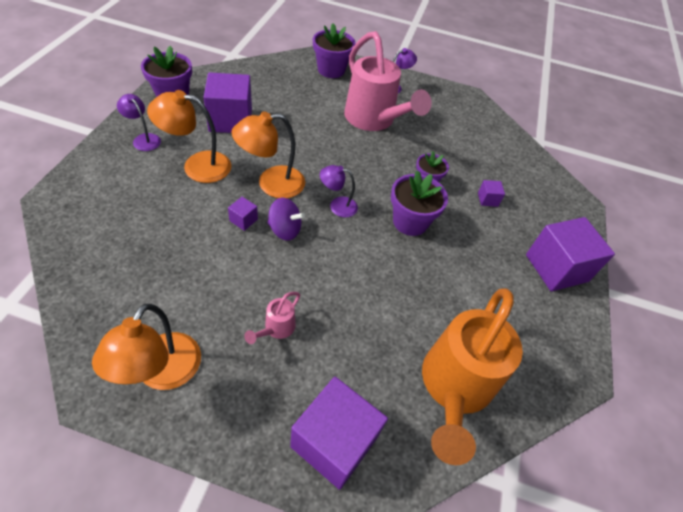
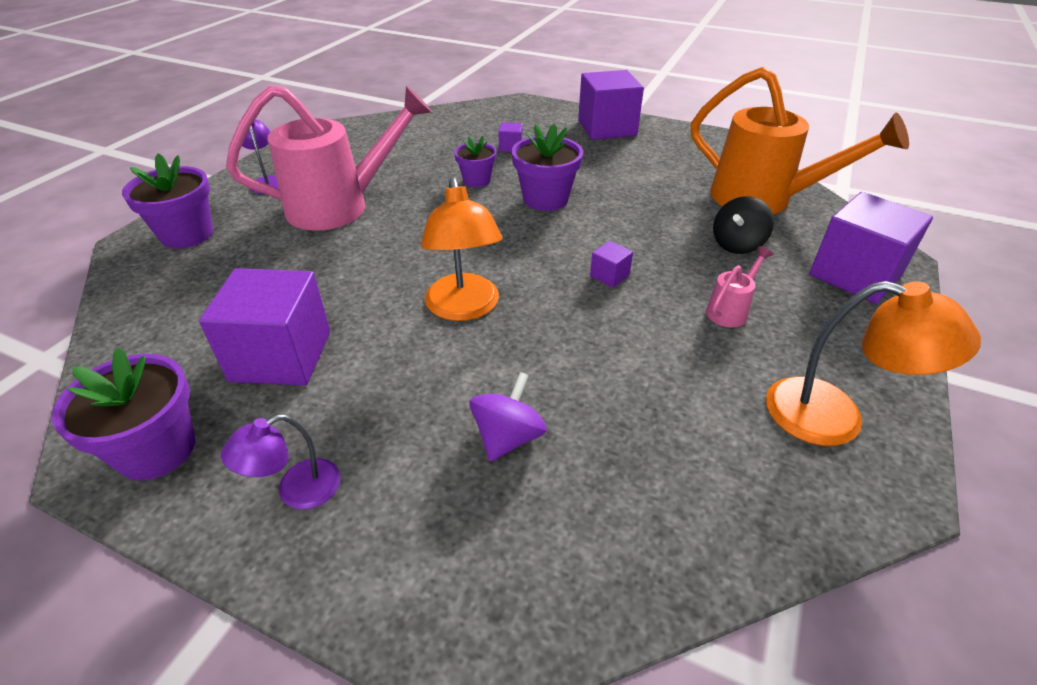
camera: 75 degrees left, 10 degrees down
orange lamp [147,90,231,183] -> none
purple cube [228,197,258,231] -> purple cube moved to [590,241,633,288]
pink watering can [244,292,300,344] -> pink watering can turned 90 degrees counterclockwise [706,246,773,327]
purple spinning top [267,197,305,241] -> purple spinning top moved to [469,372,547,462]
purple lamp [320,165,358,218] -> none
none -> black spinning top [713,196,774,254]

